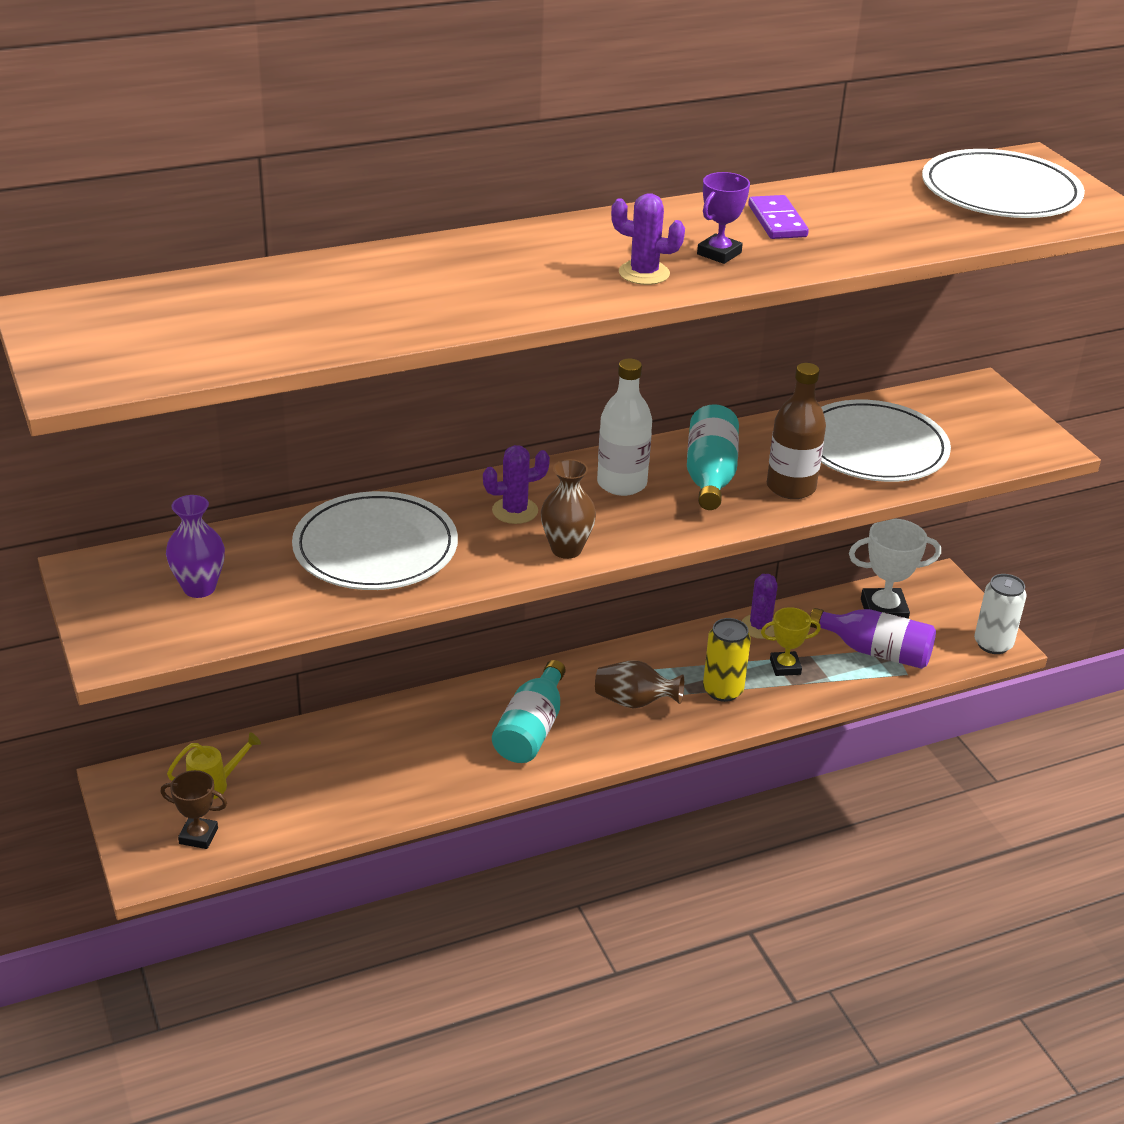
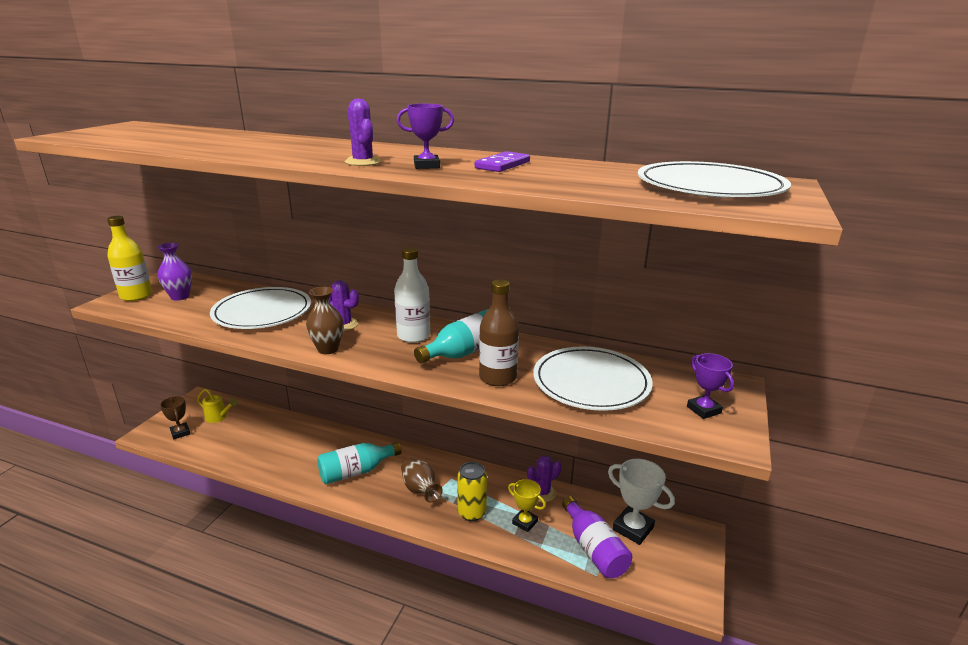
camera: 45 degrees right, 10 degrees down
white can [974,574,1027,654] -> none
none -> yellow bottle [107,216,152,301]
none -> purple trophy [687,353,734,419]

